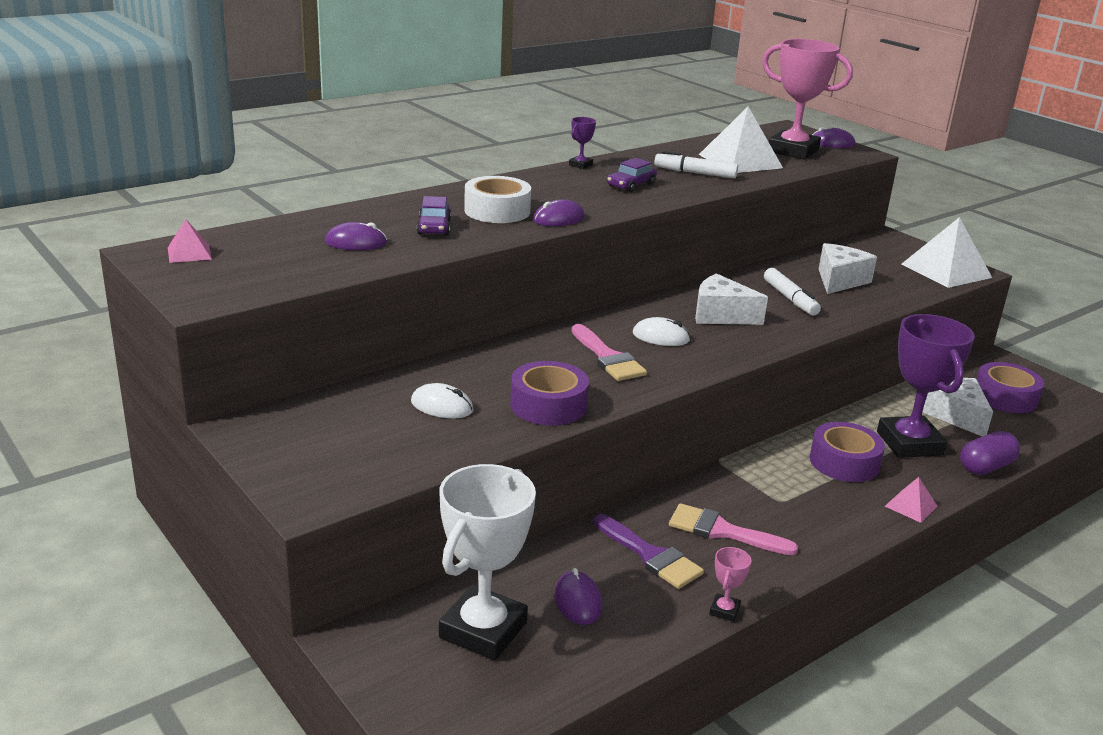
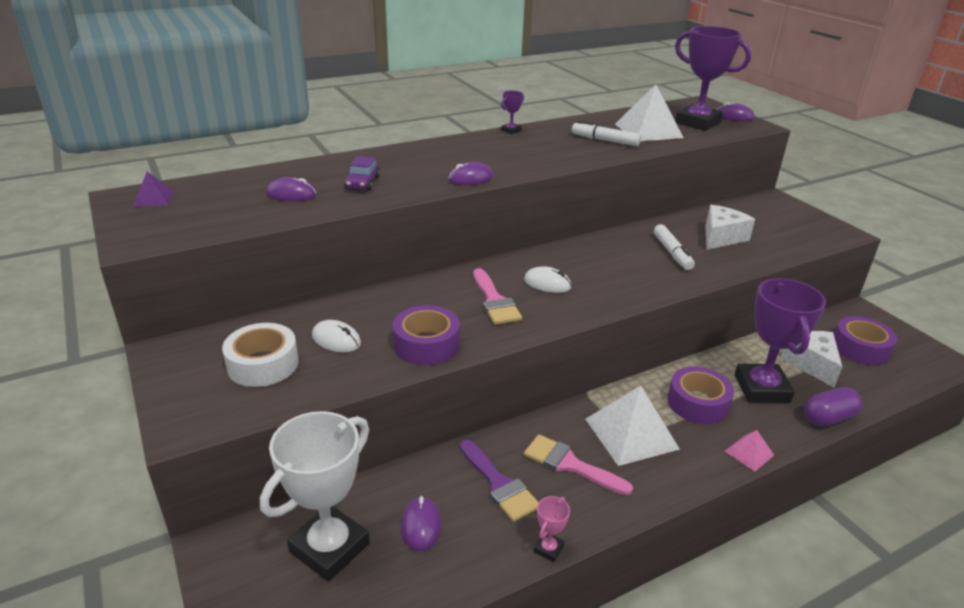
camera: 10 degrees right, 5 degrees up
pink pyramid [168,219,212,263] -> purple pyramid [133,171,174,207]
white tape [464,176,531,223] -> white tape moved to [222,323,299,387]
purple car [607,158,657,192] -> none
white cheese [695,273,768,325] -> none
pink trophy [762,39,853,160] -> purple trophy [675,26,751,131]
white pyramid [902,217,992,288] -> white pyramid moved to [586,386,680,466]

